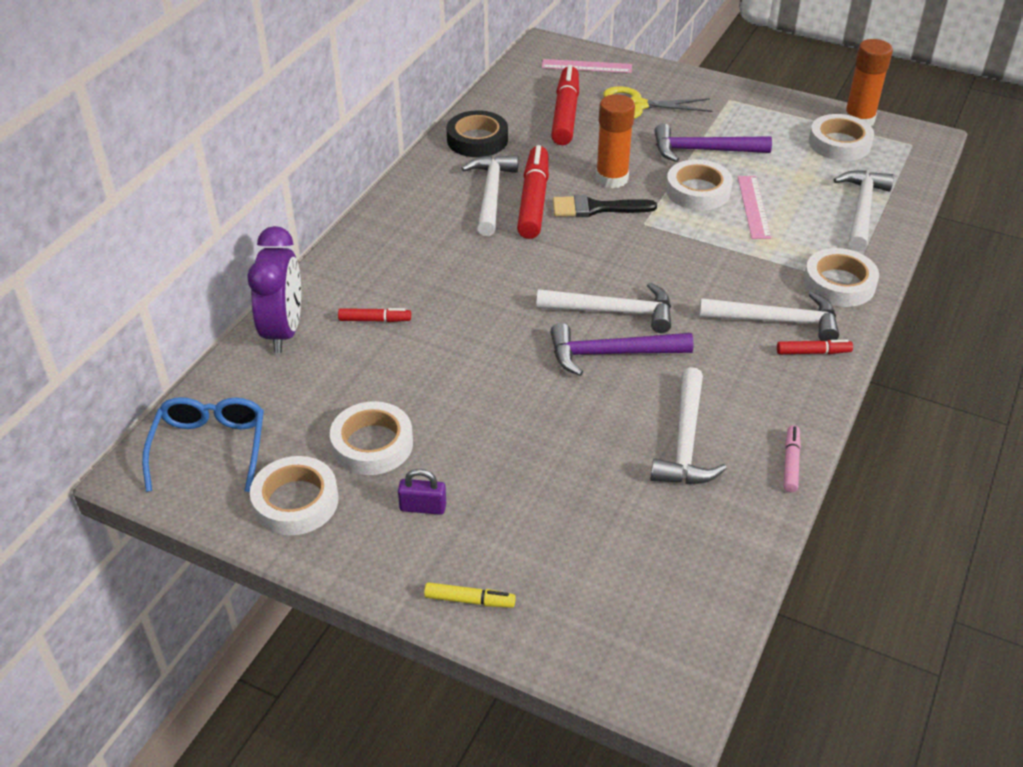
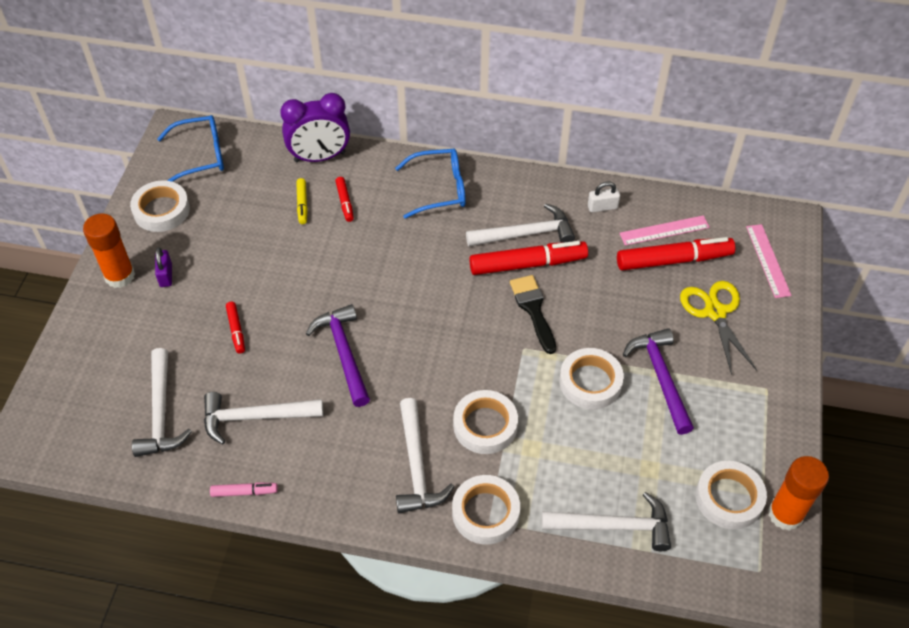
camera: 75 degrees right, 10 degrees up
white tape [330,401,413,475] -> white tape moved to [453,390,518,454]
yellow marker [424,582,516,608] -> yellow marker moved to [296,178,308,224]
black tape [447,110,508,157] -> white padlock [588,182,620,212]
white hammer [536,283,671,333] -> white hammer moved to [132,348,192,457]
orange glue stick [596,94,635,188] -> orange glue stick moved to [83,213,135,288]
pink ruler [738,176,771,239] -> pink ruler moved to [619,215,710,245]
red marker [777,340,853,354] -> red marker moved to [226,302,245,354]
none -> blue glasses [395,148,466,219]

